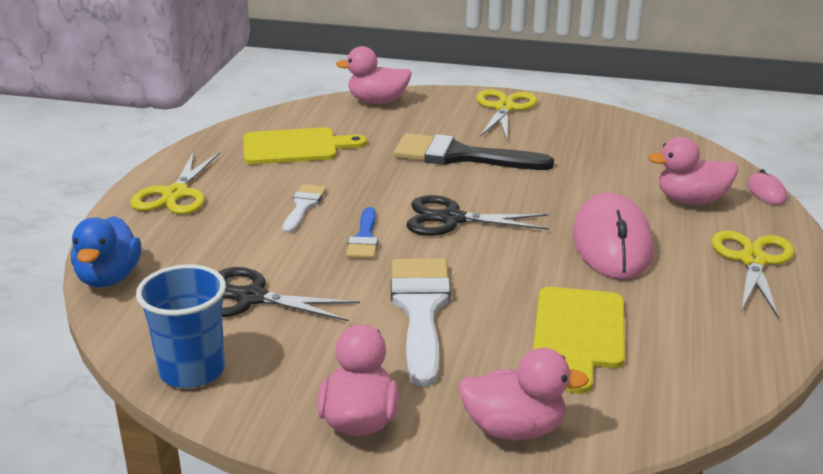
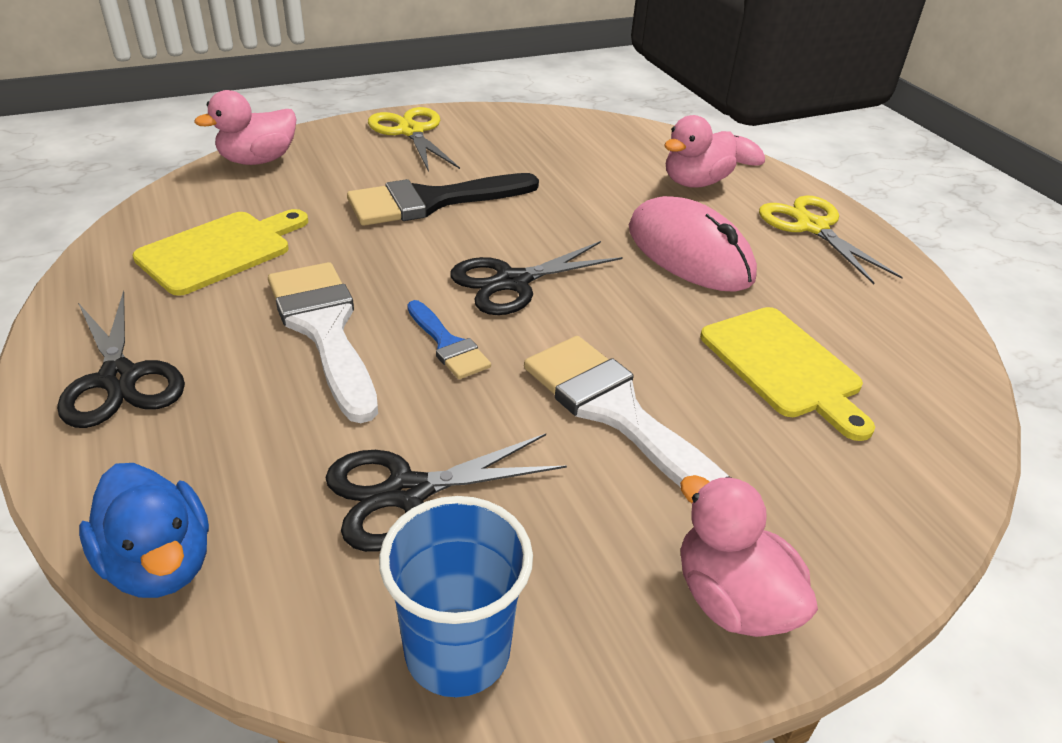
camera: 40 degrees left, 10 degrees up
yellow scissors [130,151,221,214] -> black scissors [57,290,185,428]
white brush [283,184,326,234] -> white brush [268,262,378,423], size x1.87
pink duck [458,348,589,440] -> none

